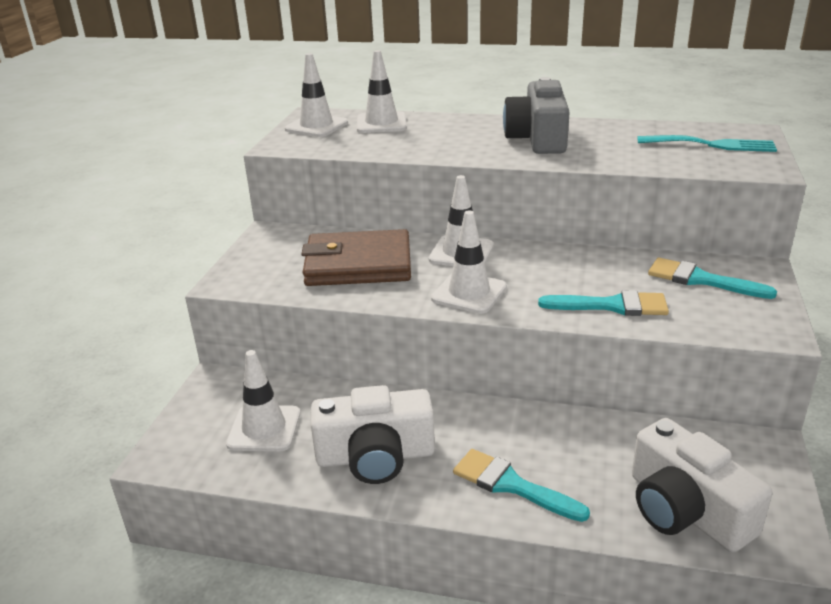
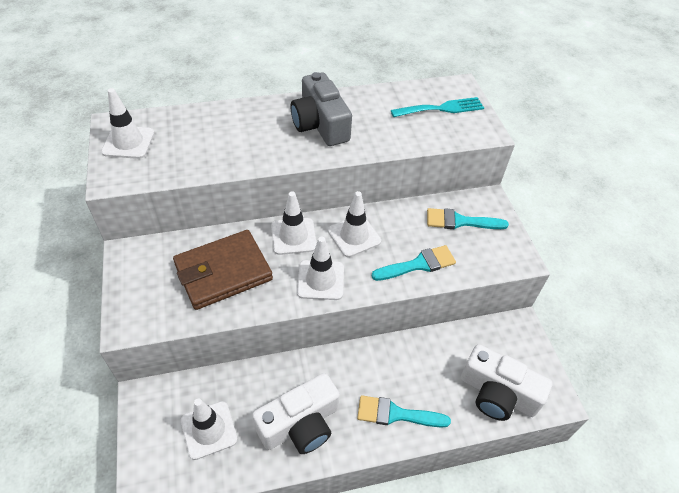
camera: 30 degrees left, 20 degrees up
white traffic cone [357,50,407,133] -> white traffic cone moved to [328,191,381,257]

